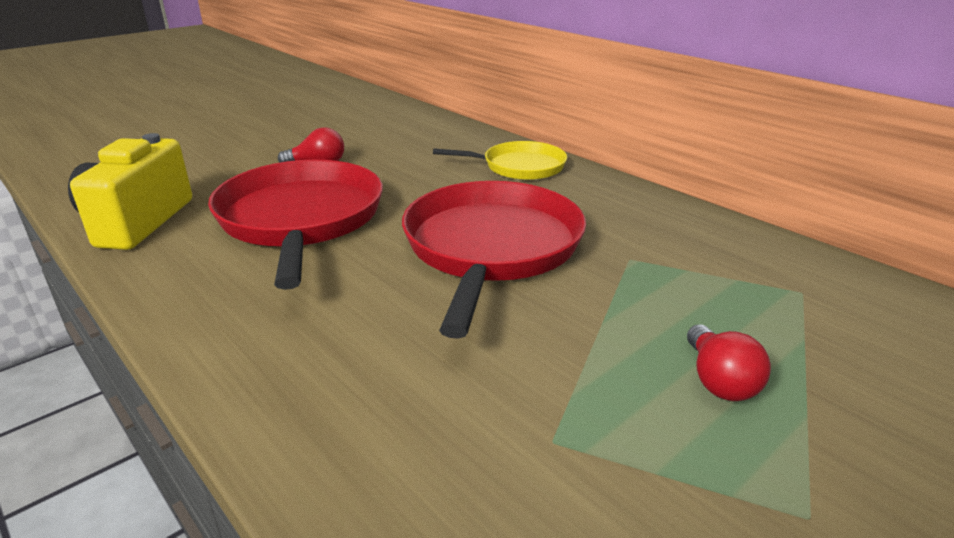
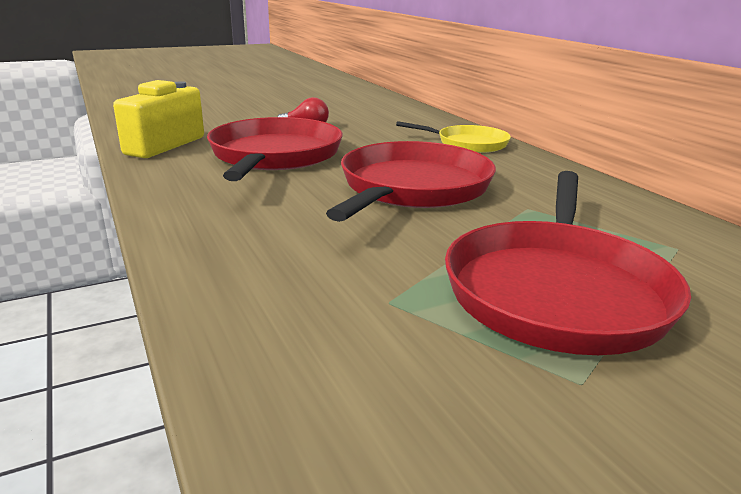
camera: 15 degrees right, 5 degrees down
red light bulb [687,324,771,401] -> red pan [445,171,691,355]

